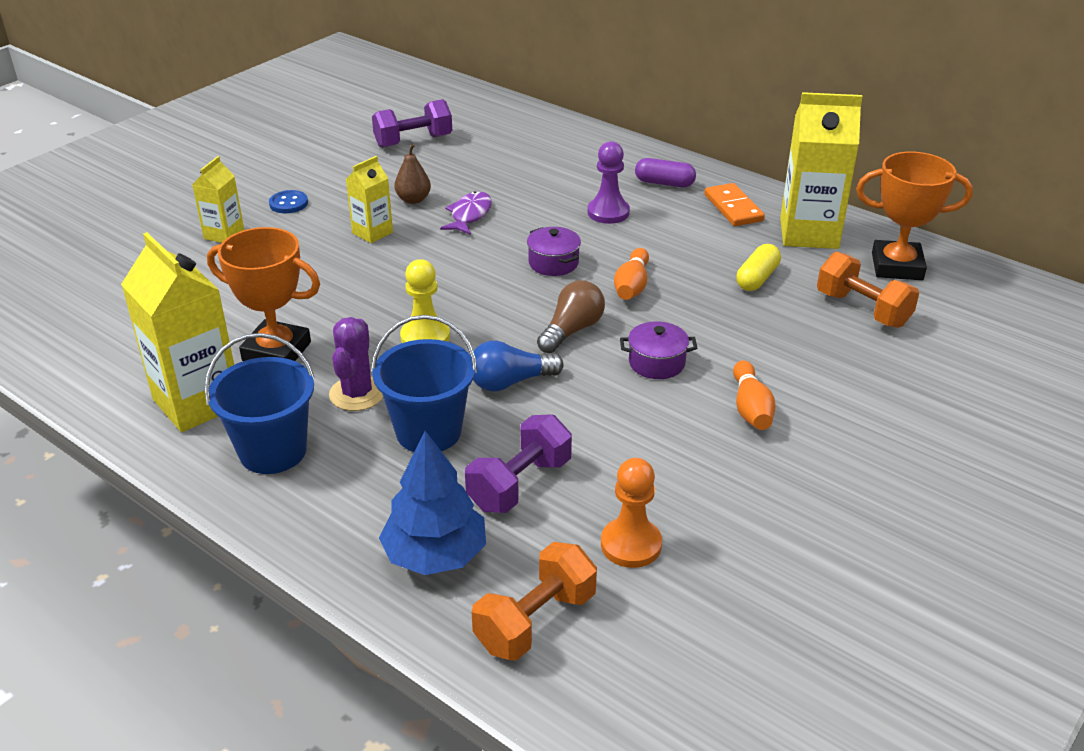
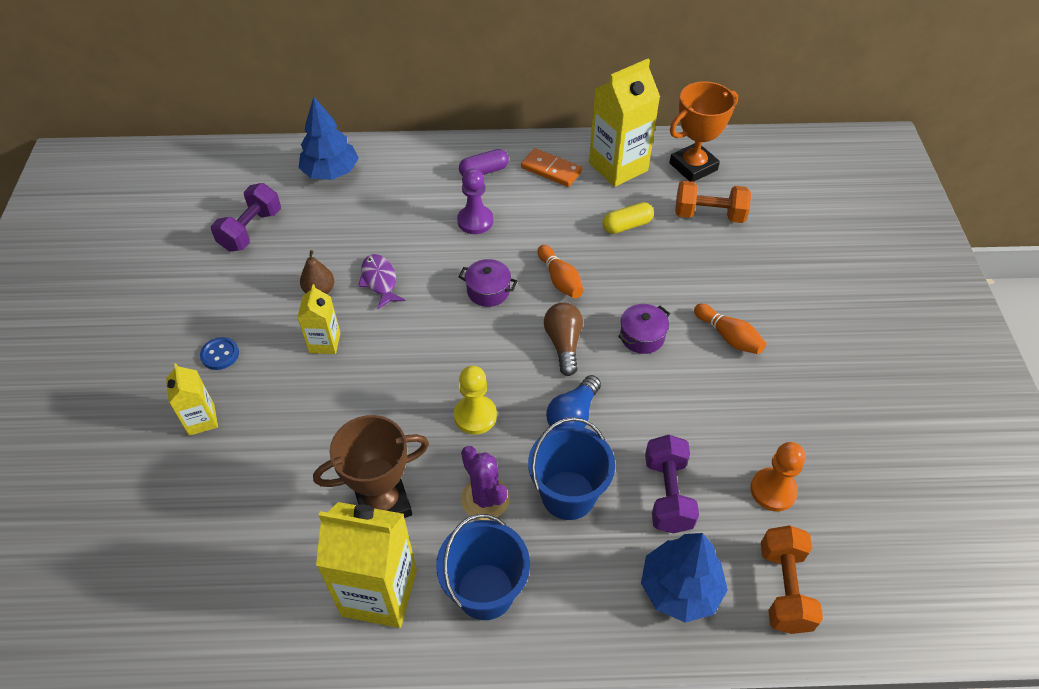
camera: 40 degrees left, 15 degrees up
orange trophy [207,227,320,361] -> brown trophy [313,415,429,518]
yellow capsule [736,244,781,291] -> yellow capsule turned 75 degrees clockwise [603,202,654,234]
none -> blue tree [299,97,359,180]

